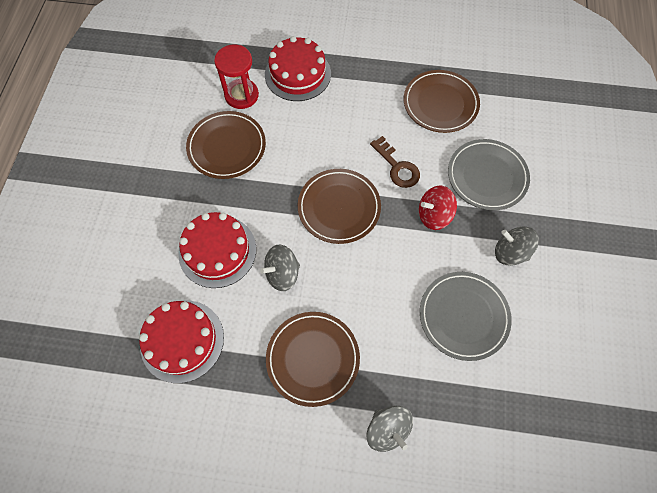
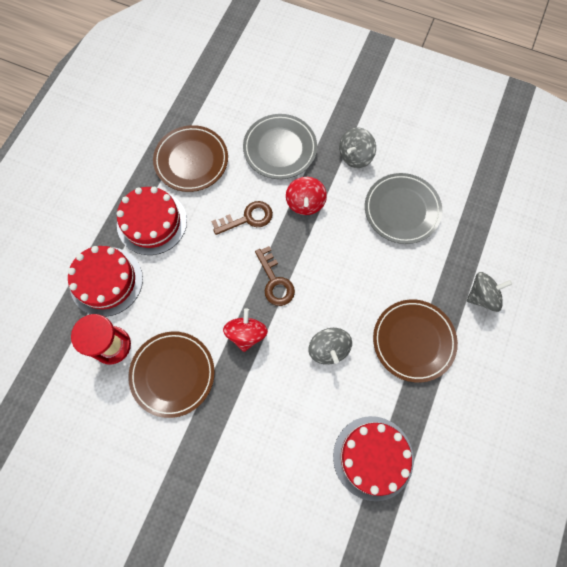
camera: 75 degrees left, 5 degrees up
red cake [178,212,256,288] -> red cake moved to [117,187,187,255]
brown plate [298,169,381,244] -> brown key [255,246,295,306]
none -> red spinning top [223,308,268,352]

